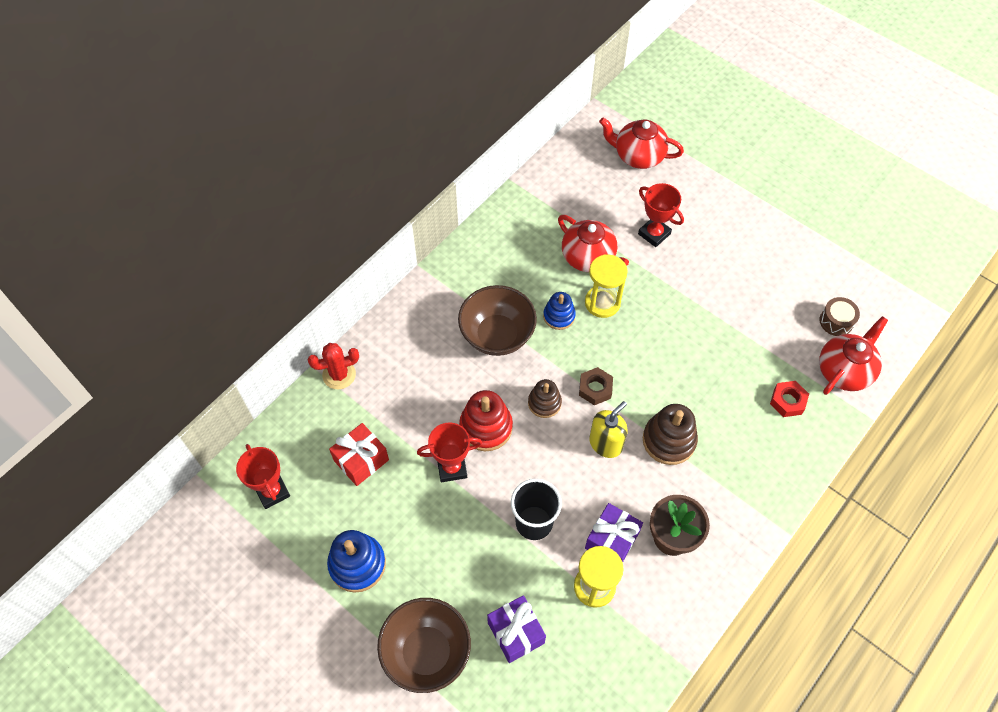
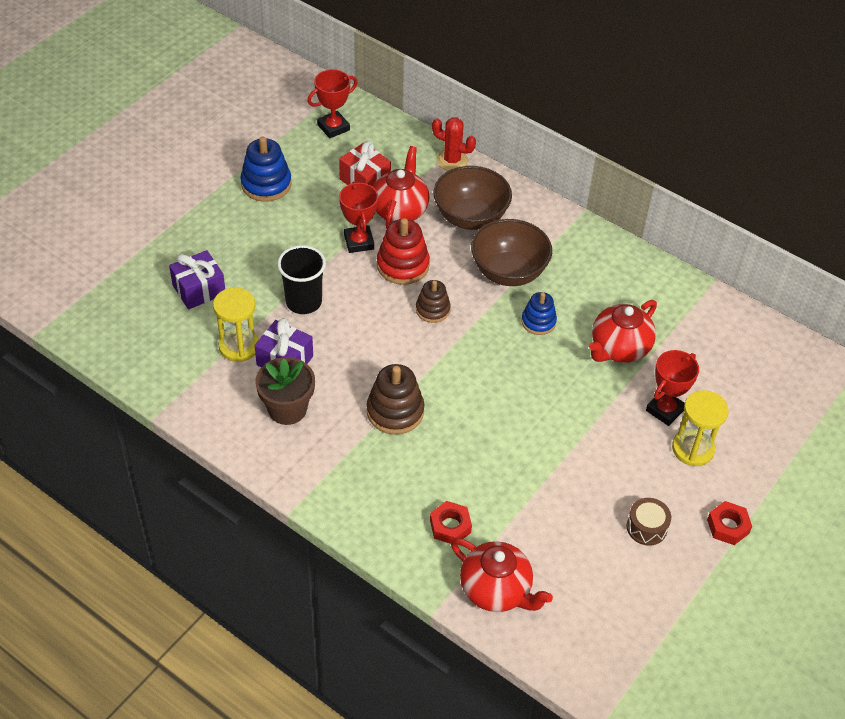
camera: 85 degrees right, 10 degrees down
red cactus [307,343,359,389] -> red cactus turned 45 degrees counterclockwise [432,117,476,171]
brown bowl [377,598,471,693] -> brown bowl moved to [433,166,512,230]
brown nut [579,367,613,405] -> none
yellow hourglass [585,254,628,318] -> yellow hourglass moved to [672,390,729,466]
yellow soap dispenser [589,401,628,458] -> none
red teapot [599,118,684,169] -> red teapot moved to [373,146,429,229]
brown drum [820,297,860,336] -> brown drum moved to [627,498,671,546]
none -> red nut [707,501,752,545]

